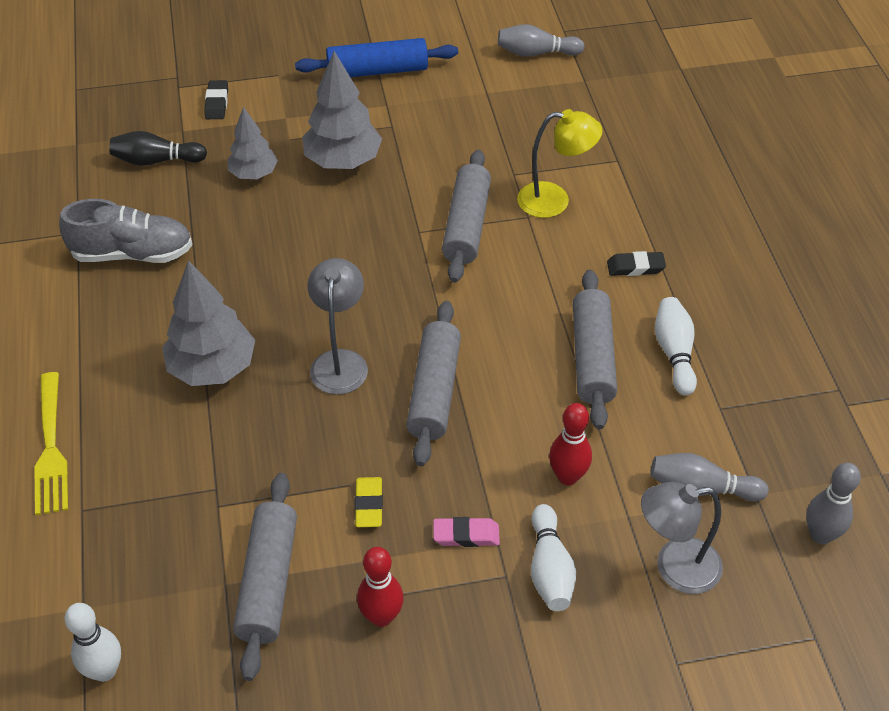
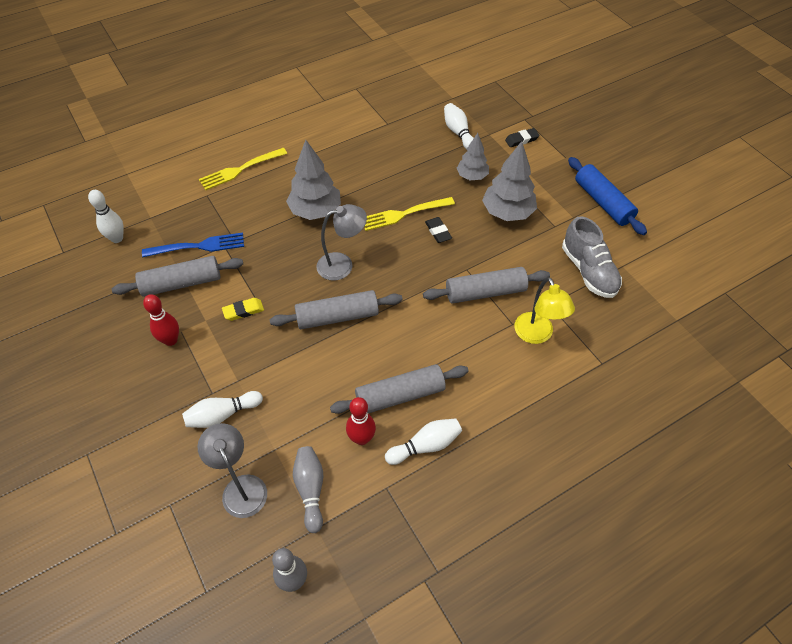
camera: 70 degrees right, 5 degrees up
grey shoe [59,199,193,263] -> grey shoe moved to [562,216,622,298]
black bowling pin [109,131,207,166] -> white bowling pin [444,103,474,149]
pink eraser [433,517,500,547] -> none
grey bowling pin [498,24,585,57] -> none
red bowling pin [549,403,592,485] -> red bowling pin moved to [346,397,376,445]
black eraser [607,251,666,276] -> black eraser moved to [425,217,452,243]
none -> blue fork [142,232,244,258]
none -> yellow fork [364,197,455,231]

